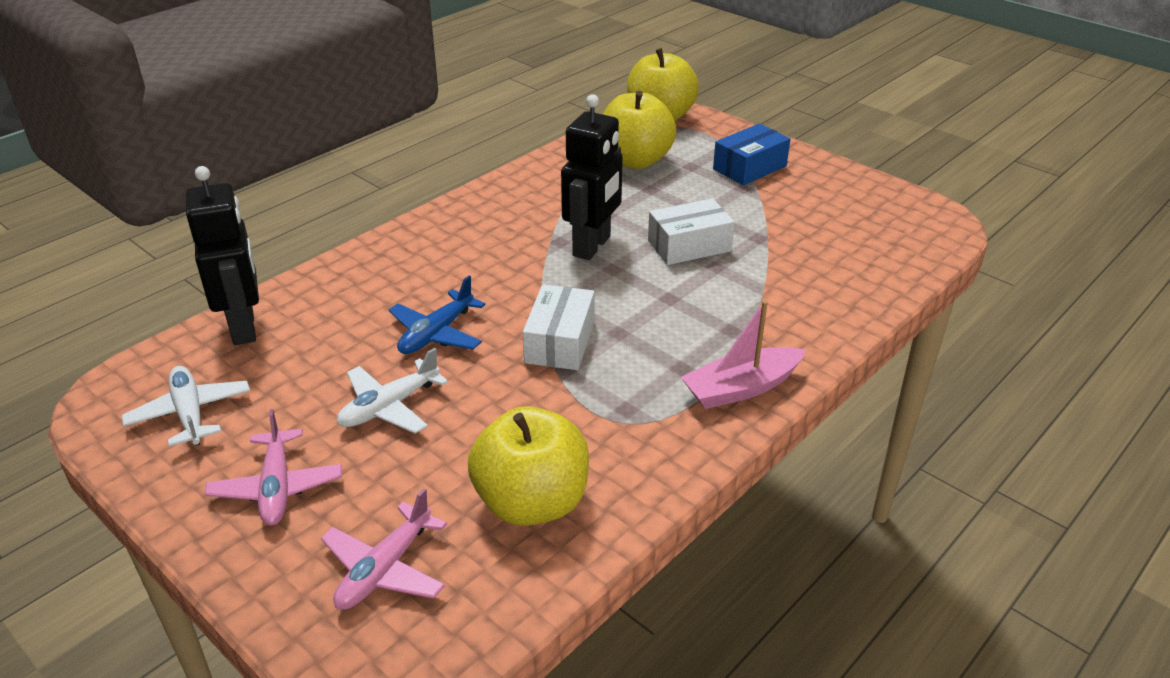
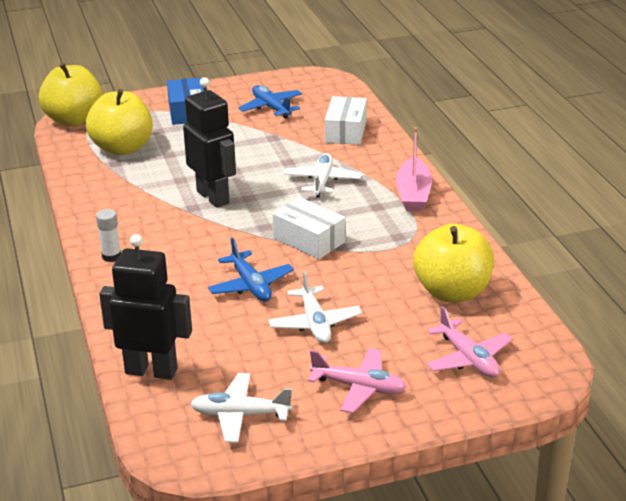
camera: 60 degrees left, 5 degrees down
white box [648,198,735,265] -> white box moved to [325,96,367,145]
none -> white glue stick [96,209,121,262]
none -> blue plane [238,85,302,119]
none -> white plane [283,153,362,198]

